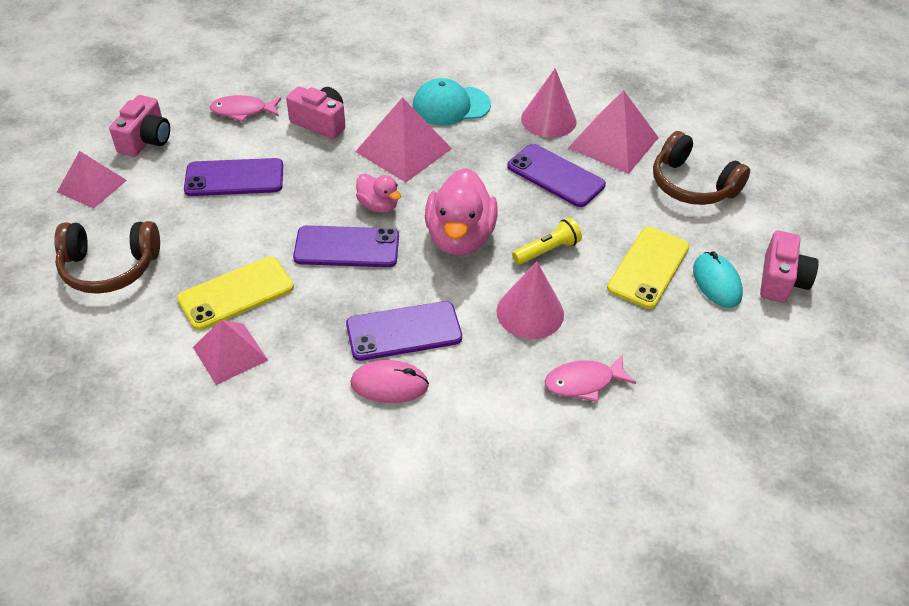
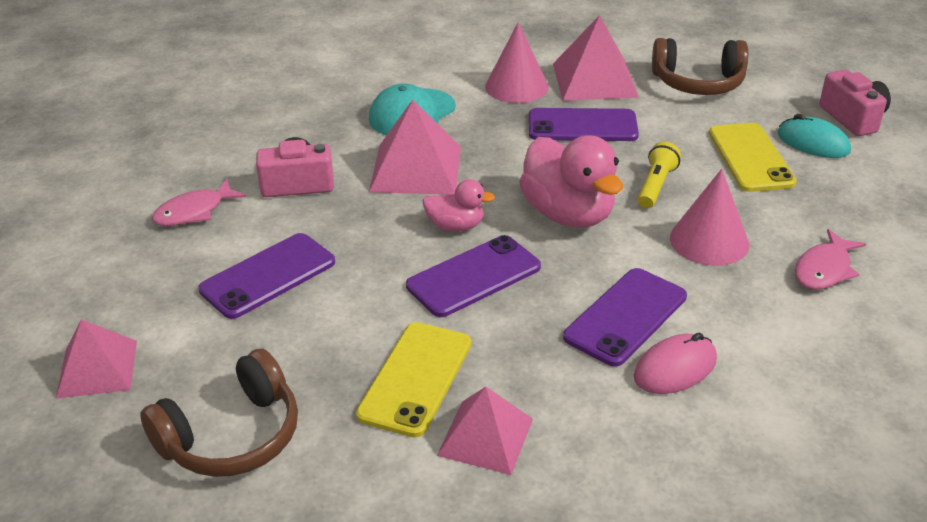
camera: 35 degrees left, 10 degrees down
pink camera [109,95,170,157] -> none

